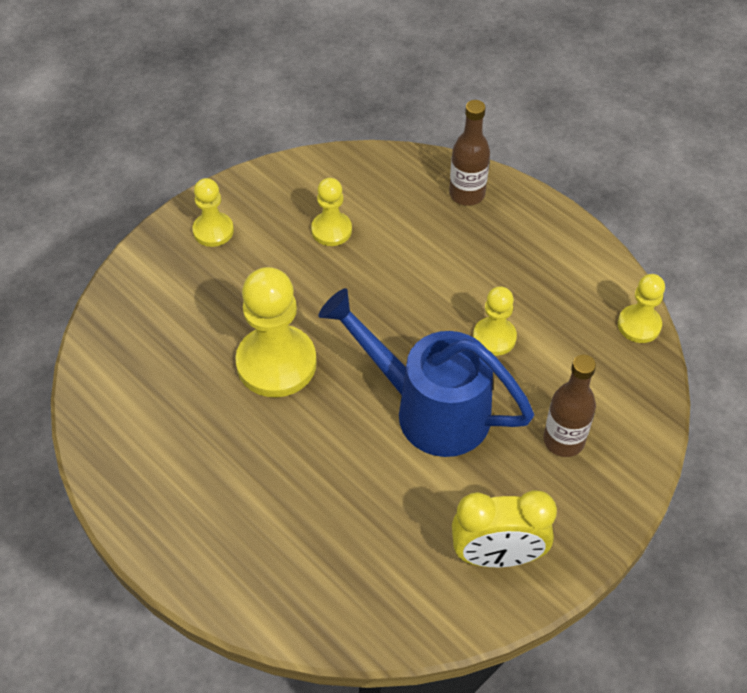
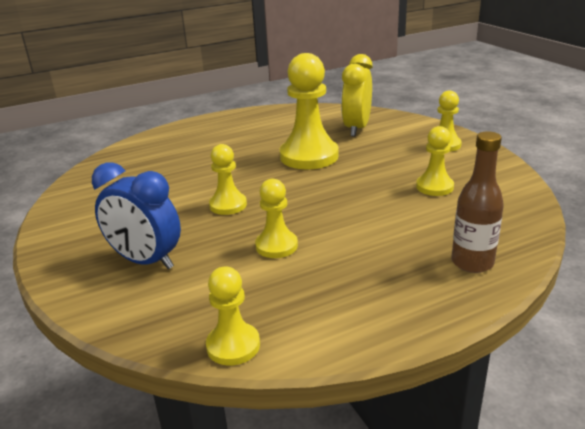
camera: 110 degrees right, 25 degrees down
blue watering can [318,288,534,457] -> yellow pawn [209,144,247,215]
yellow clock [452,490,557,567] -> yellow clock moved to [341,54,373,136]
brown bottle [543,355,596,457] -> blue clock [92,162,181,269]

